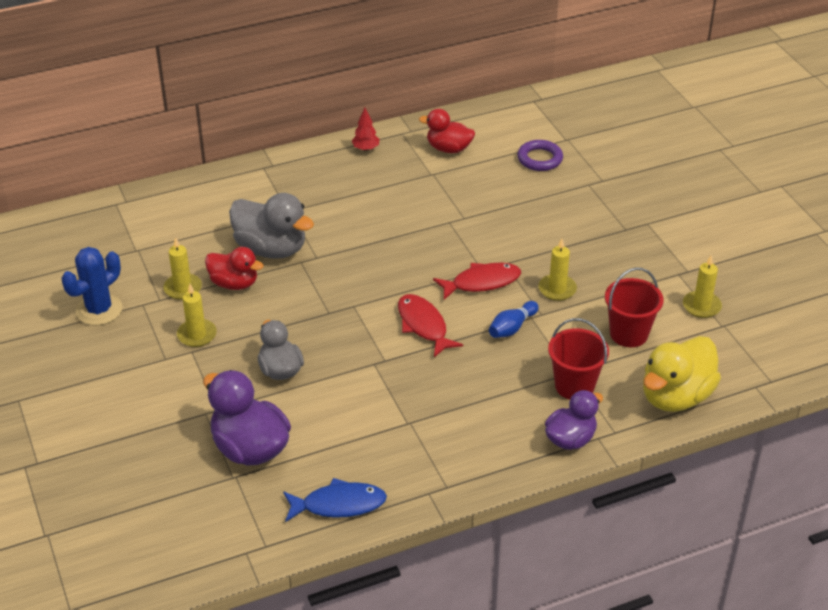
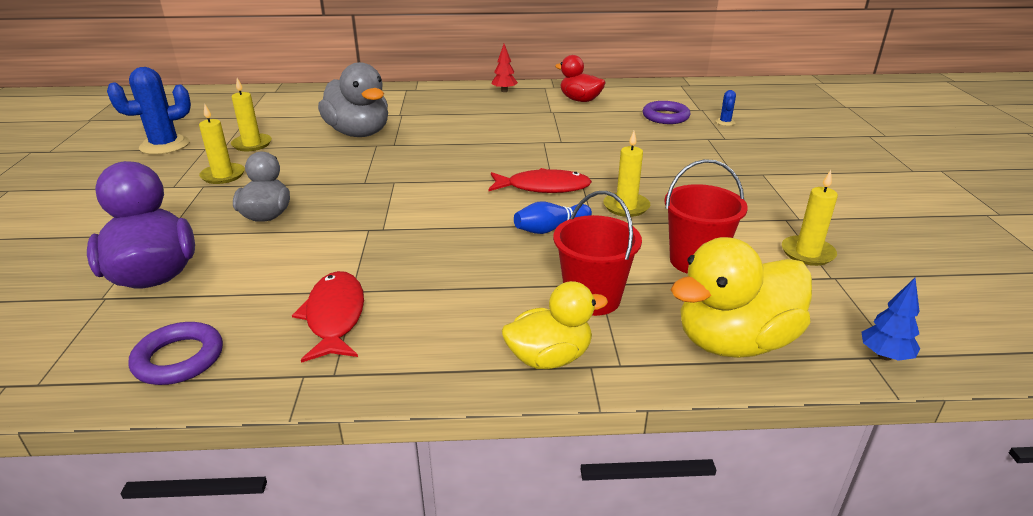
camera: 20 degrees right, 10 degrees down
red duck [205,247,264,290] -> none
blue fish [283,478,387,522] -> purple ring [129,322,223,385]
red fish [398,294,463,357] -> red fish moved to [292,271,364,363]
purple duck [545,390,603,450] -> yellow duck [502,281,608,369]
none -> blue cactus [715,90,736,126]
none -> blue tree [862,278,920,361]

